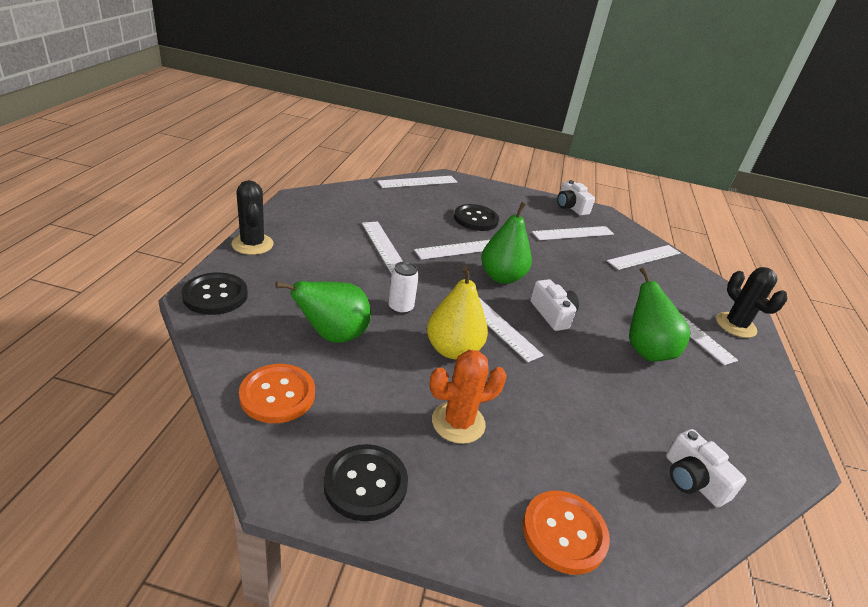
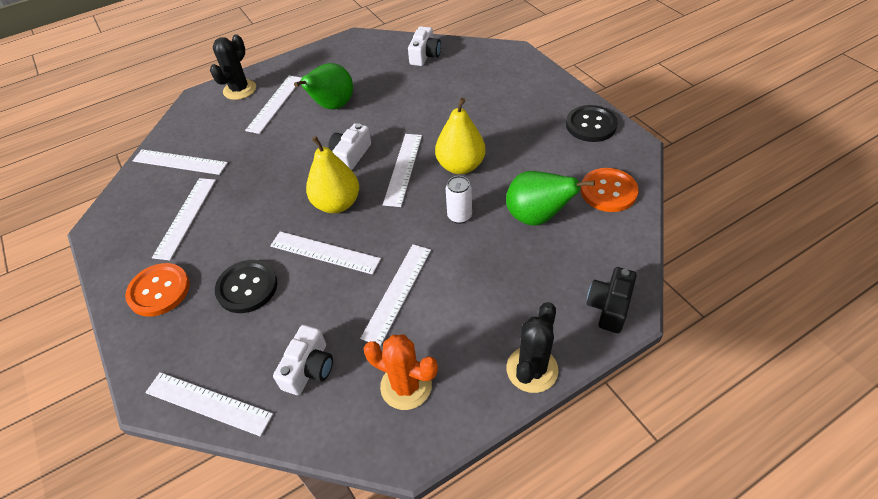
camera: 125 degrees left, 15 degrees up
black button [181,272,248,315] -> black camera [586,267,637,333]
orange cactus [429,350,507,444] -> orange cactus moved to [364,335,438,410]
green pear [481,202,532,284] -> yellow pear [306,136,359,213]
orange button [523,491,610,575] -> orange button moved to [125,263,190,316]
white ruler [532,226,614,240] -> white ruler turned 75 degrees clockwise [152,178,216,260]
white camera [557,180,595,216] -> white camera moved to [273,325,333,395]

